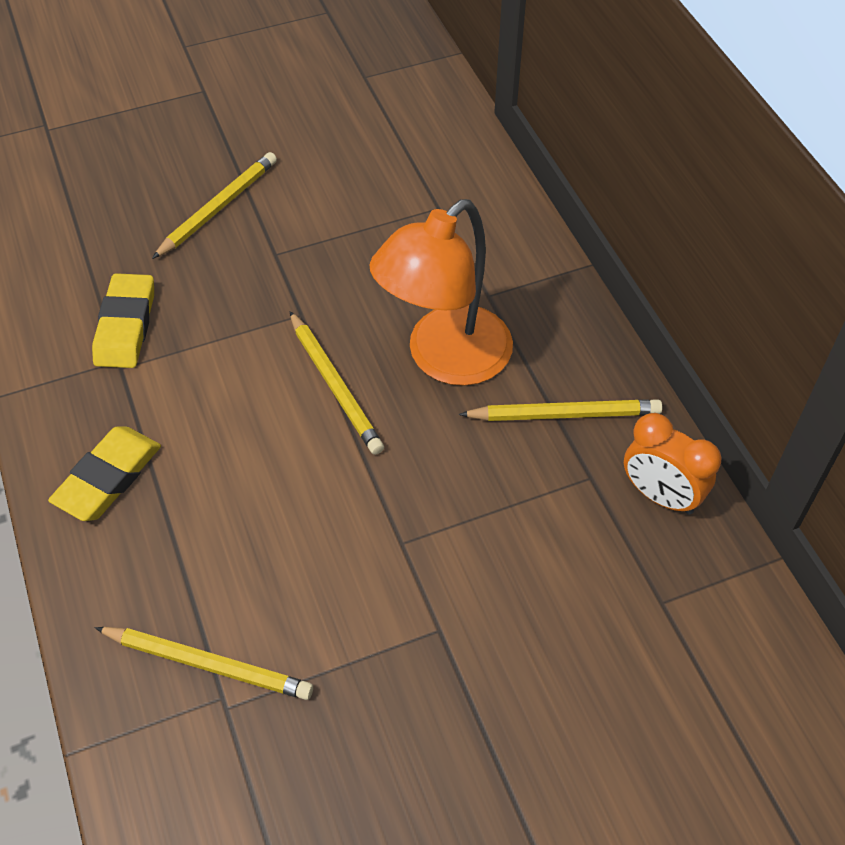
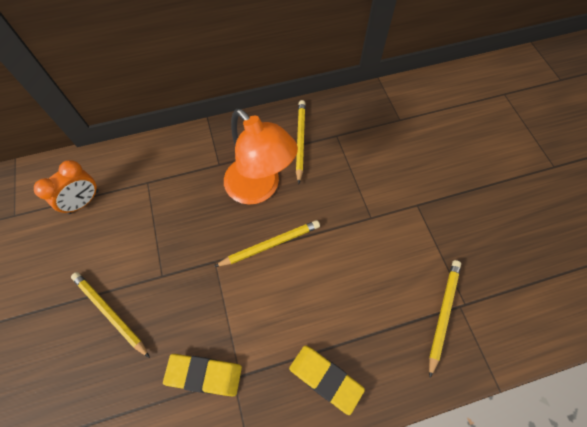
camera: 85 degrees left, 10 degrees up
orange clock [624,413,721,515] -> orange clock moved to [34,160,99,214]

